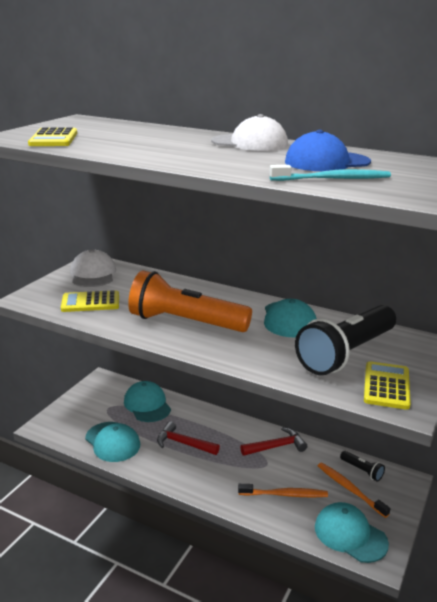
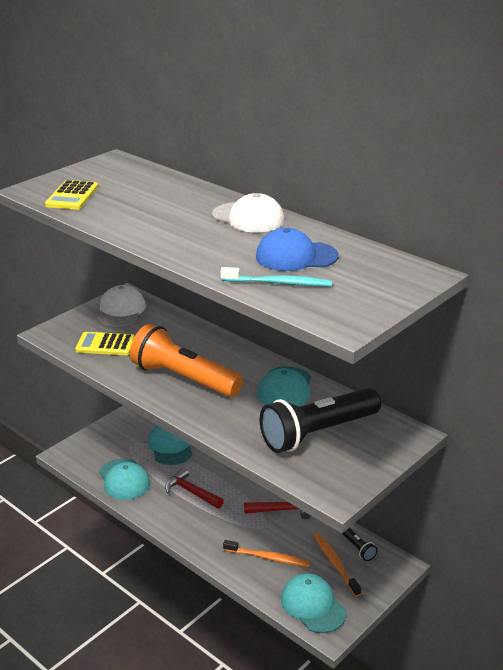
camera: 15 degrees right, 5 degrees up
yellow calculator [364,361,411,410] -> none

